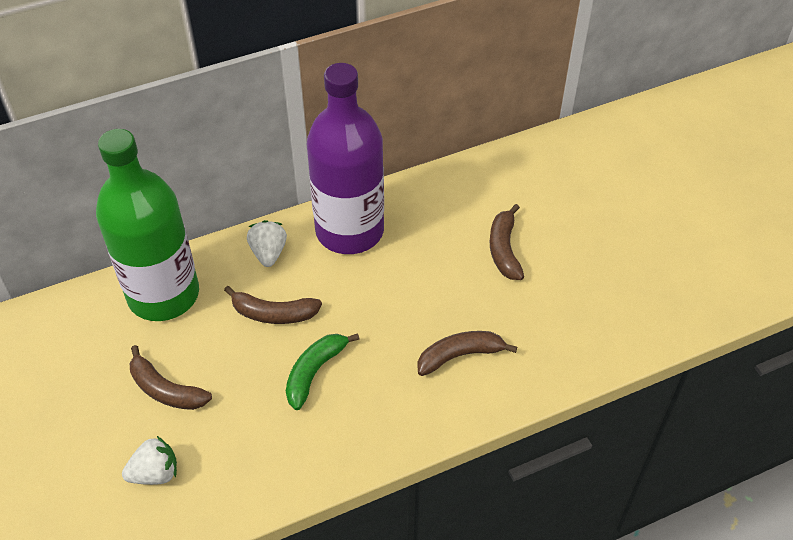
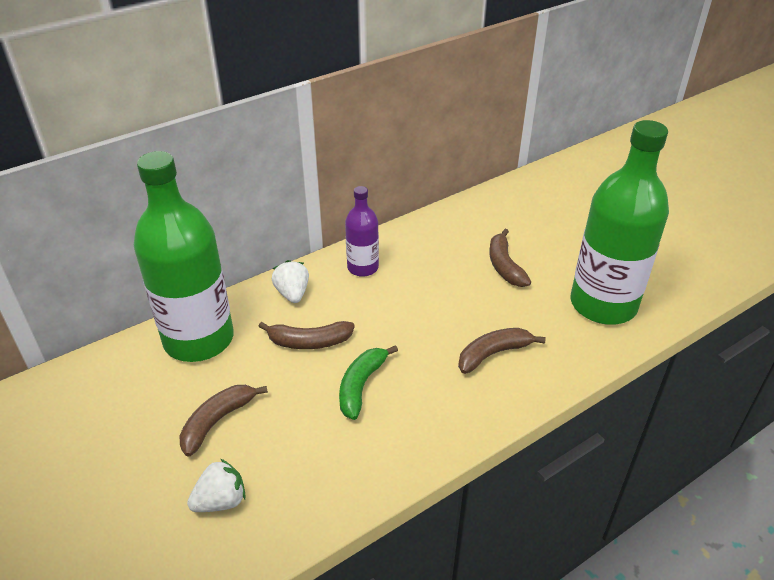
camera: 10 degrees left, 10 degrees down
brown banana [129,345,212,410] -> brown banana turned 105 degrees clockwise [180,385,268,457]
purple bottle [307,63,384,254] -> purple bottle [345,186,379,277], size x0.50
none -> green bottle [570,120,669,324]

